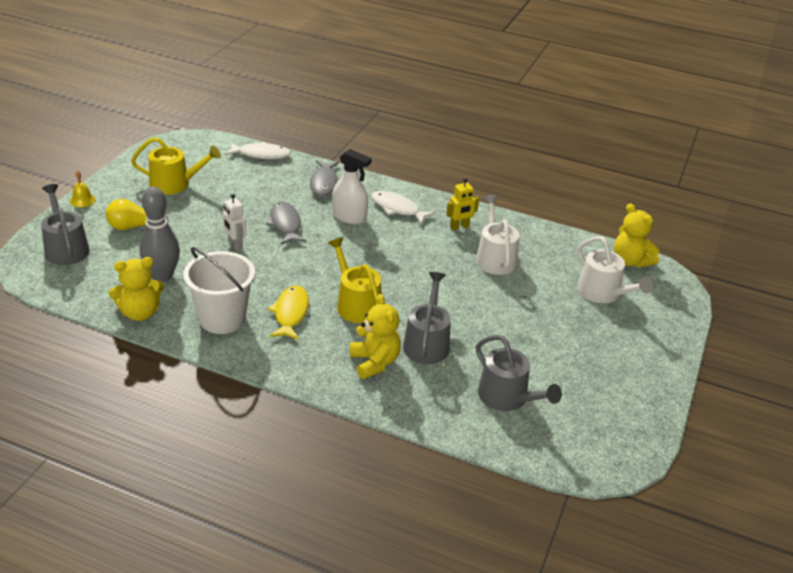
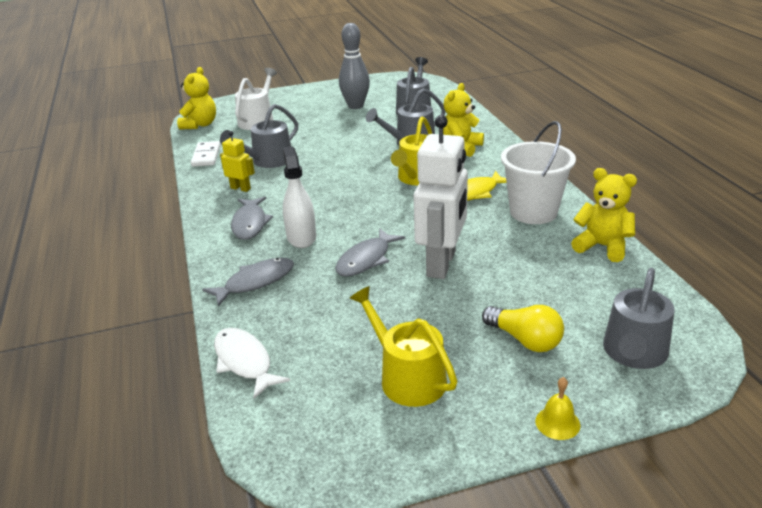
camera: 125 degrees left, 5 degrees down
grey bowling pin [140,187,180,282] -> grey bowling pin moved to [339,23,370,109]
white robot [223,194,246,251] -> white robot [413,115,468,279], size x2.09
white fish [371,191,435,225] -> grey fish [231,197,273,240]
white watering can [476,195,520,275] -> grey watering can [220,104,298,168]
none -> white domino [191,141,220,167]

